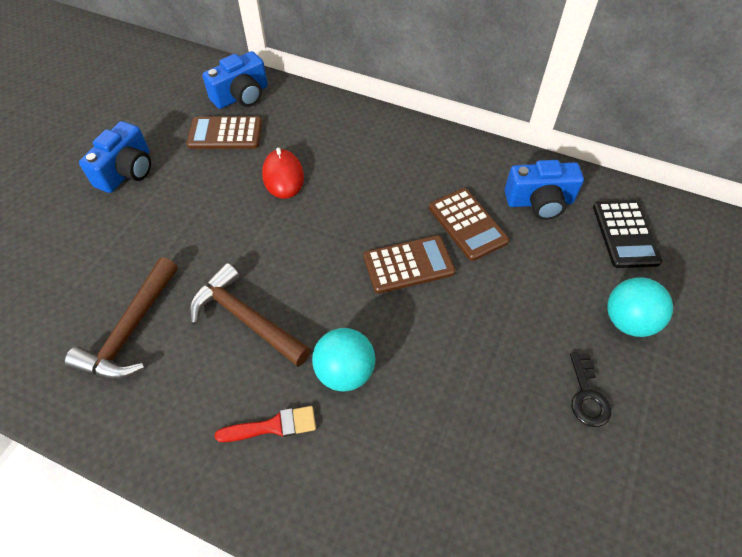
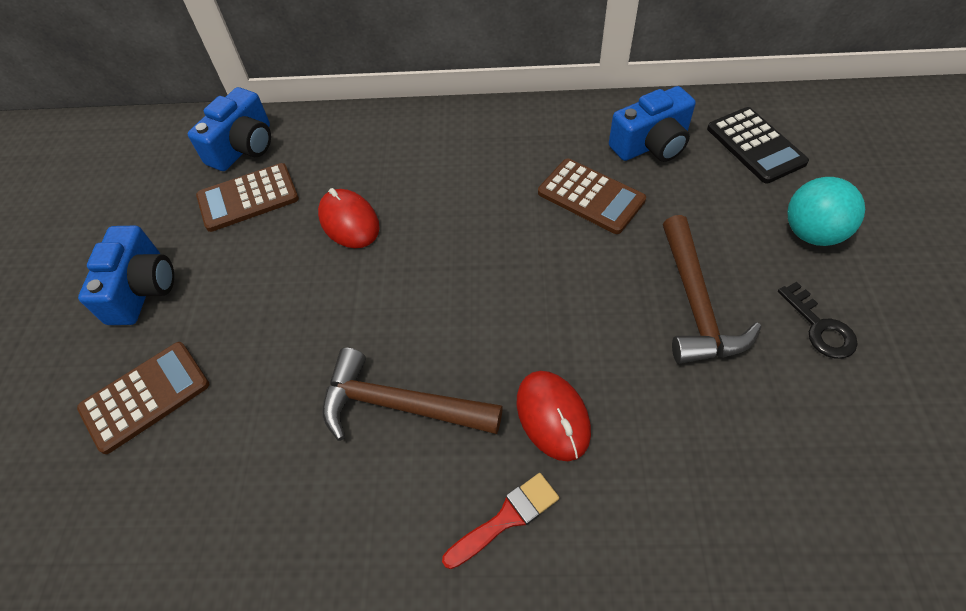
camera: 20 degrees left, 0 degrees up
brown hammer [65,257,178,380] -> brown hammer moved to [663,215,761,364]
turquoise ball [312,328,375,392] -> red mouse [516,371,591,461]
brown calculator [364,235,455,294] -> brown calculator moved to [77,342,209,454]

